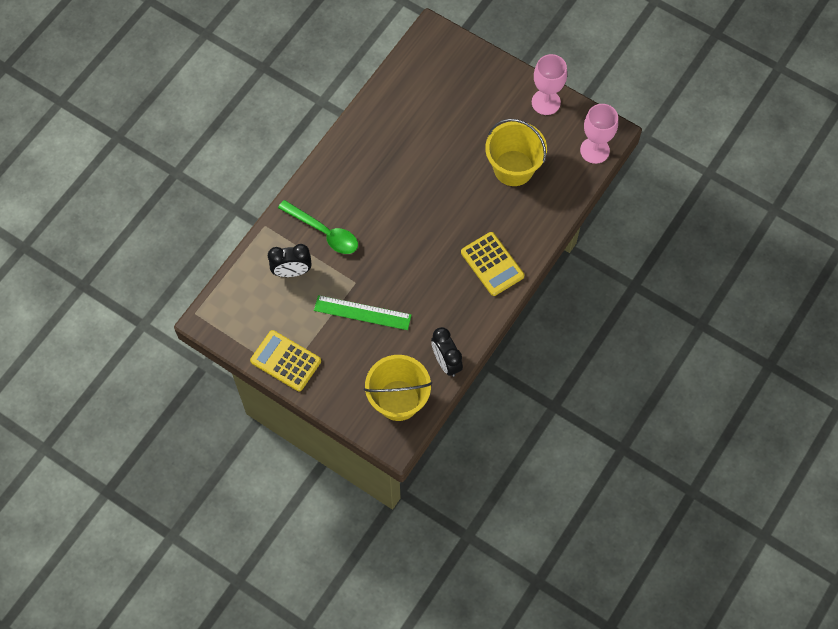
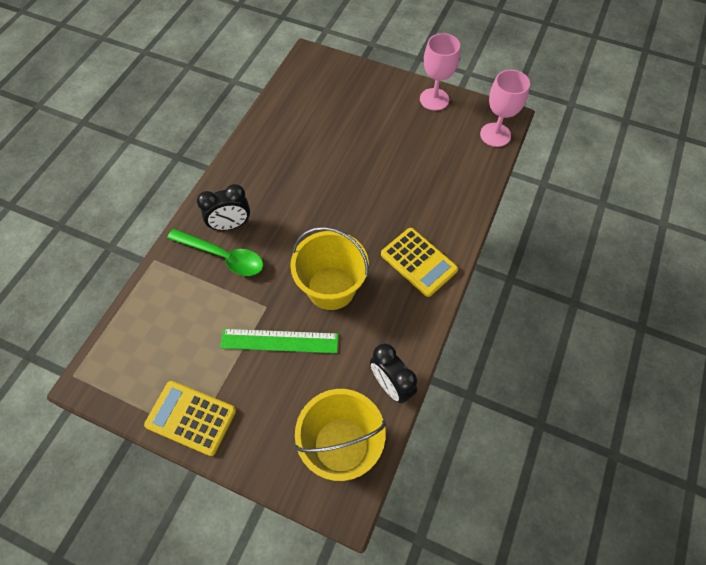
camera: 10 degrees left, 5 degrees down
black clock [268,244,312,277] -> black clock moved to [197,184,250,231]
yellow bucket [485,119,547,186] -> yellow bucket moved to [290,227,369,310]

